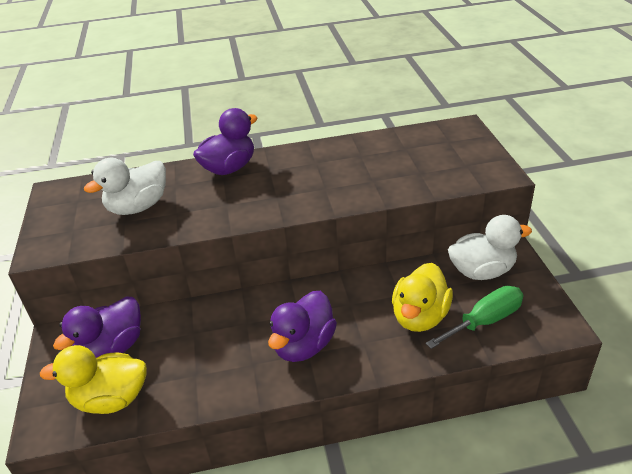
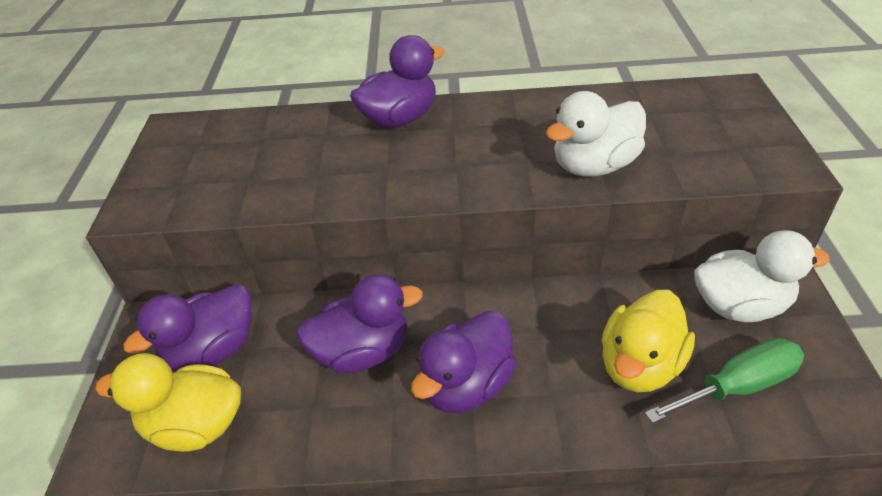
camera: 10 degrees right, 5 degrees up
white duck [84,158,166,215] -> white duck moved to [546,91,646,177]
none -> purple duck [296,274,423,373]

